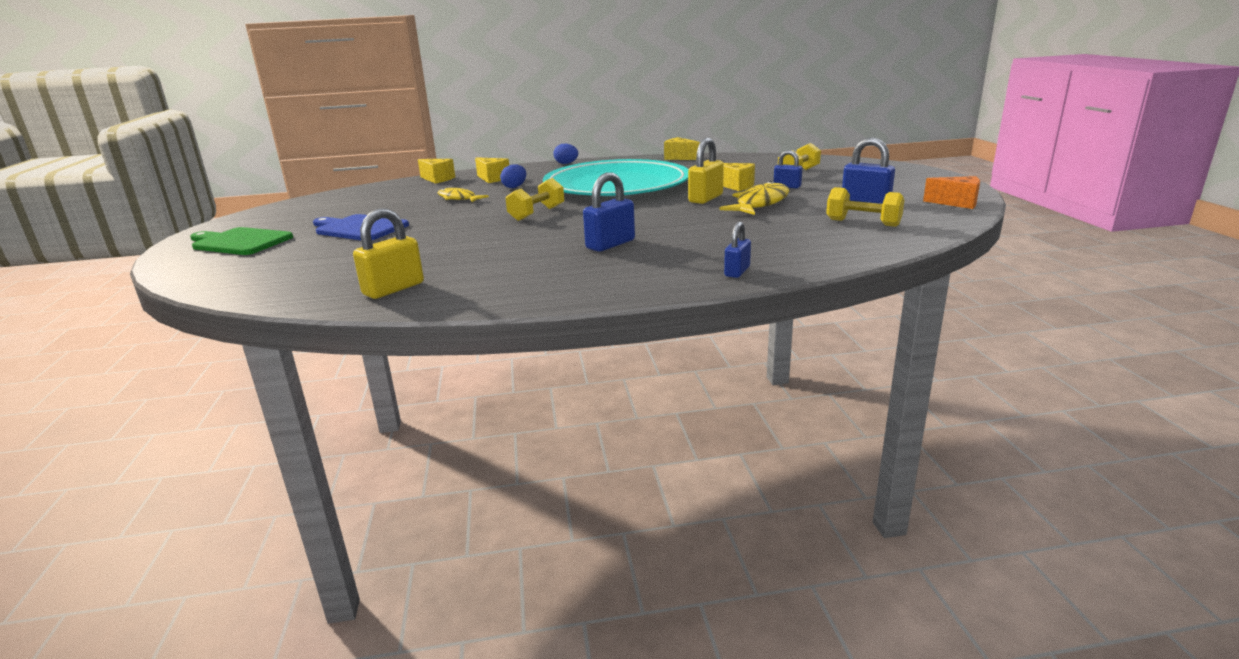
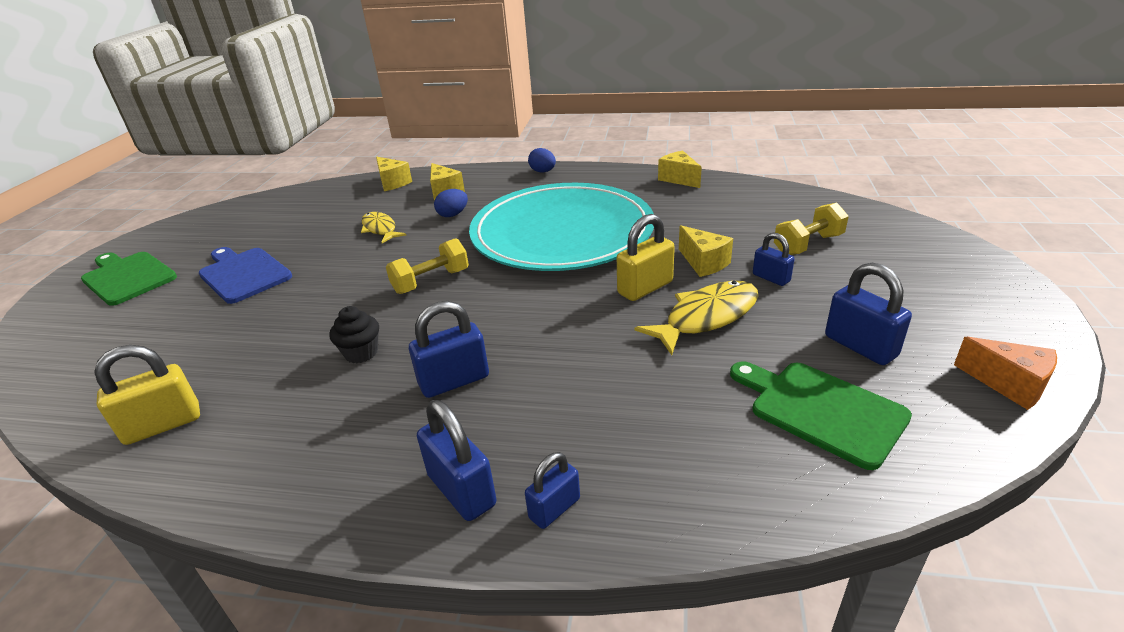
camera: 20 degrees right, 10 degrees up
yellow dumbbell [826,187,904,227] -> green cutting board [730,361,912,470]
none -> black cupcake [329,306,379,363]
none -> blue padlock [417,400,496,521]

